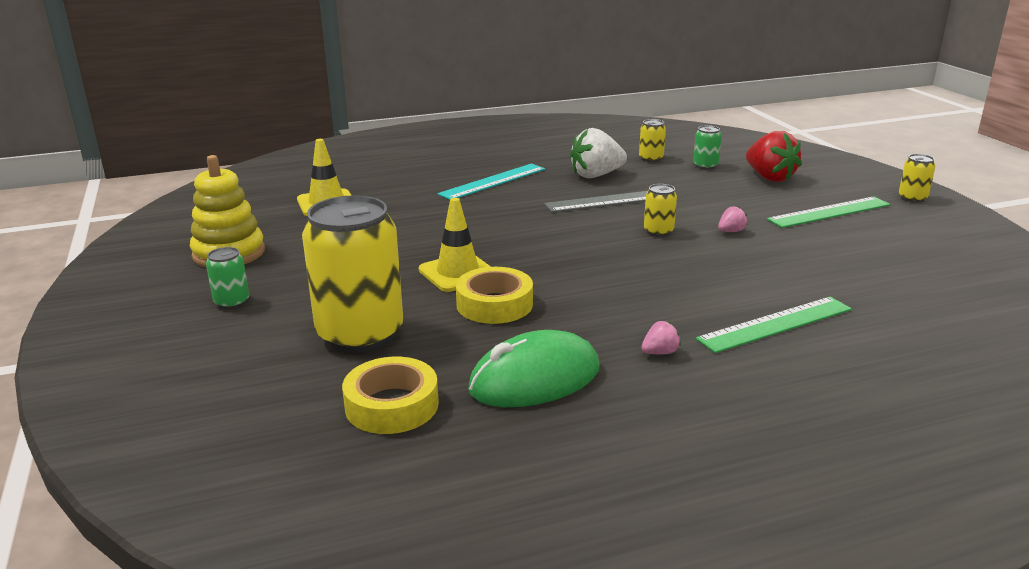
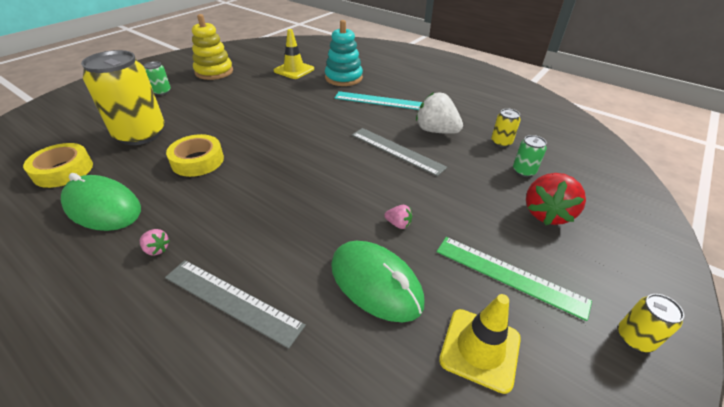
camera: 55 degrees right, 15 degrees up
yellow traffic cone [419,198,491,292] -> yellow traffic cone moved to [439,294,521,394]
yellow can [644,184,677,237] -> none
green ruler [696,297,852,353] -> grey ruler [165,260,306,349]
none -> turquoise stacking toy [325,20,363,86]
none -> green mouse [331,241,425,323]

